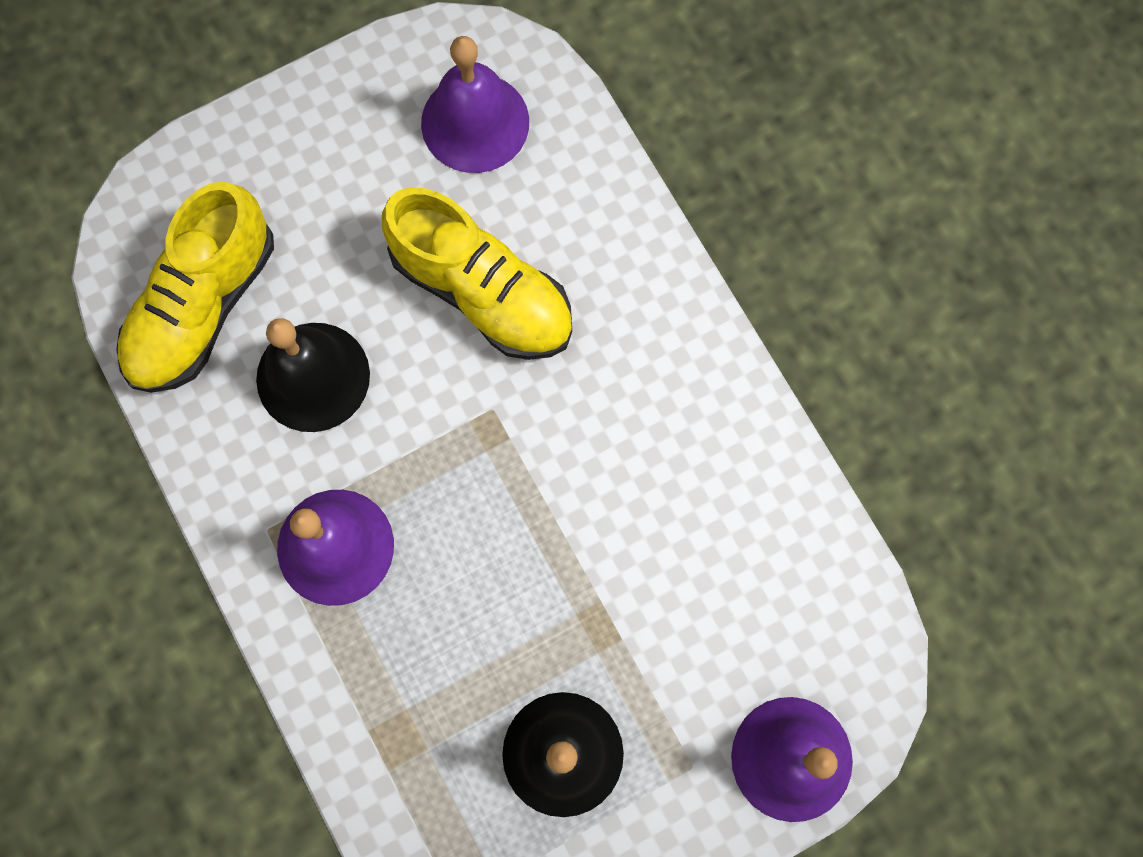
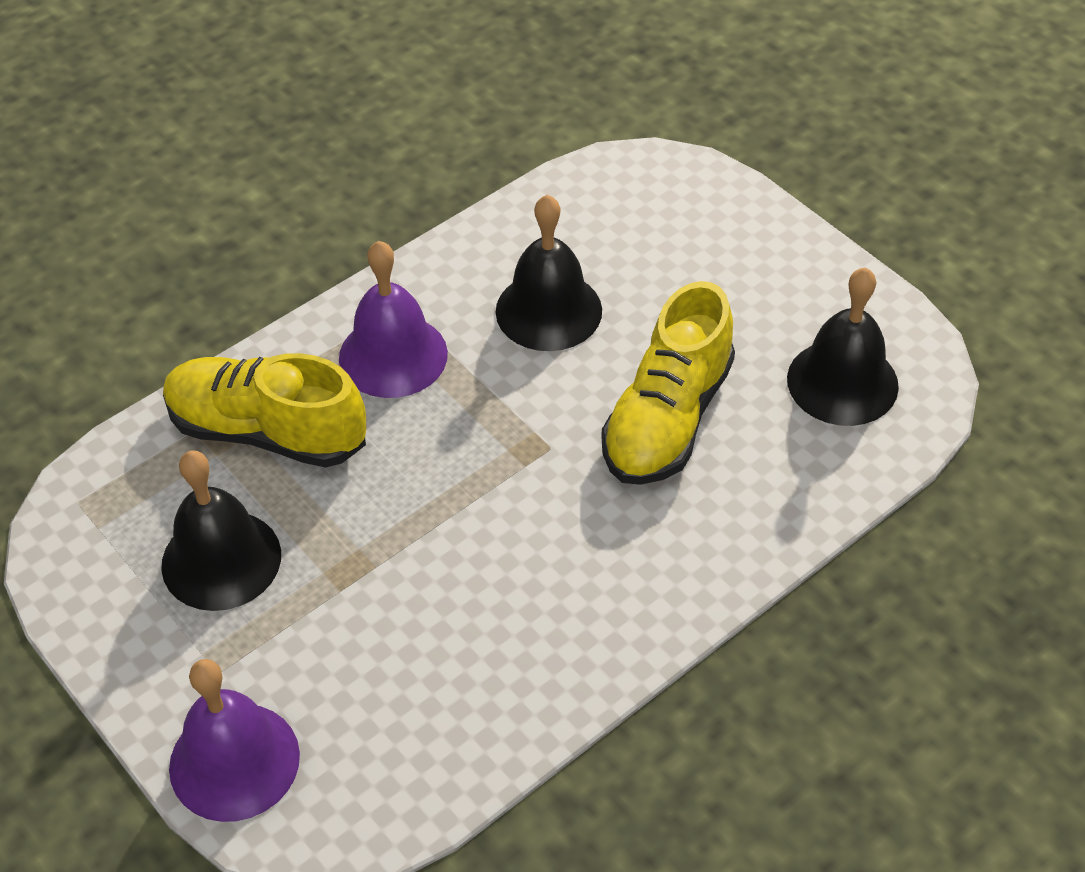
camera: 80 degrees right, 25 degrees down
yellow shoe [116,182,274,393] -> yellow shoe moved to [163,353,366,468]
purple bell [421,36,529,173] -> black bell [787,267,899,426]

